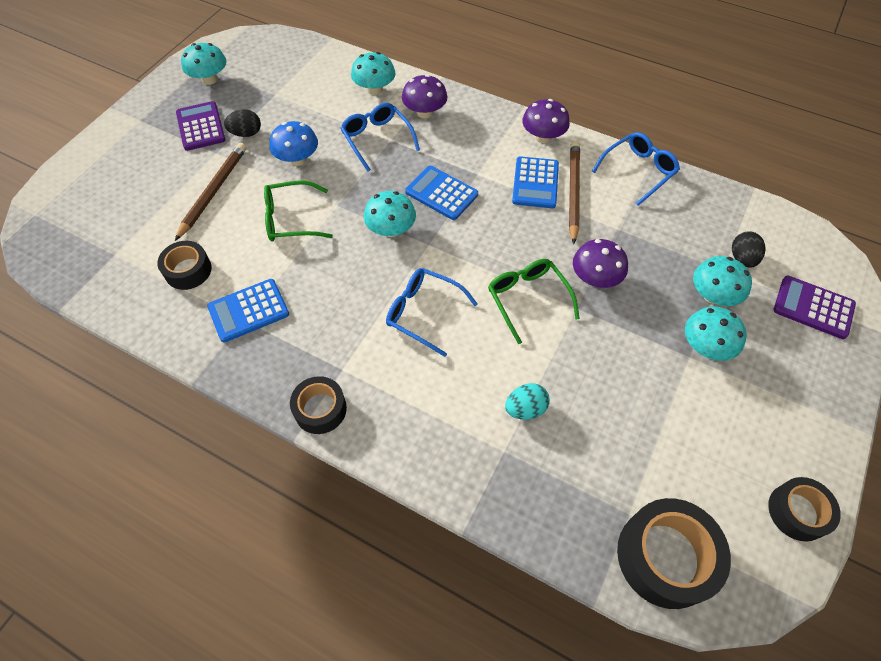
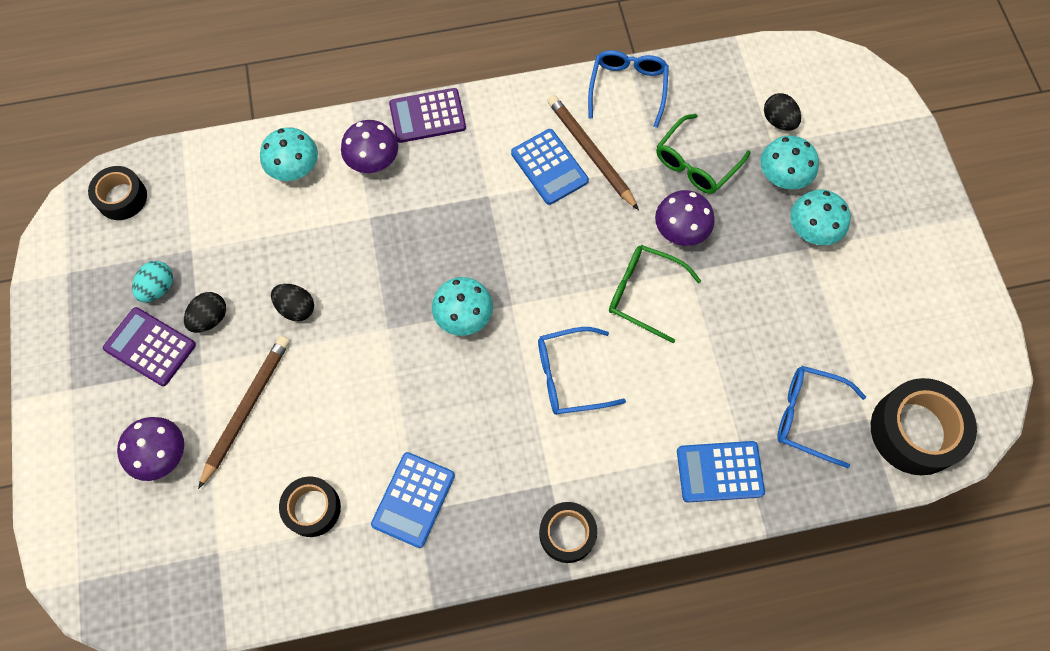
camera: 40 degrees left, 10 degrees up
brown pencil [175,143,247,241] -> brown pencil turned 45 degrees clockwise [198,336,290,489]
turquoise mushroom [181,43,226,85] -> none
green glasses [264,180,333,242] -> green glasses moved to [656,114,751,194]
blue mushroom [269,121,318,166] -> black egg [271,284,314,321]
blue glasses [340,103,420,172] -> blue glasses moved to [777,366,866,468]
blue calculator [405,166,478,220] -> blue calculator moved to [677,441,765,503]
turquoise egg [505,383,550,420] -> turquoise egg moved to [132,261,173,302]
purple mushroom [522,99,570,143] -> purple mushroom moved to [117,417,184,481]
black tape [768,477,841,542] -> black tape moved to [88,166,147,220]
purple calculator [774,275,856,339] -> purple calculator moved to [389,88,466,143]

